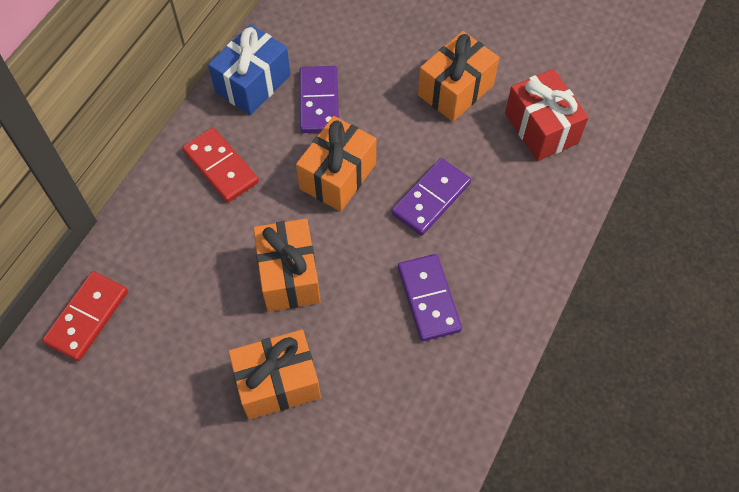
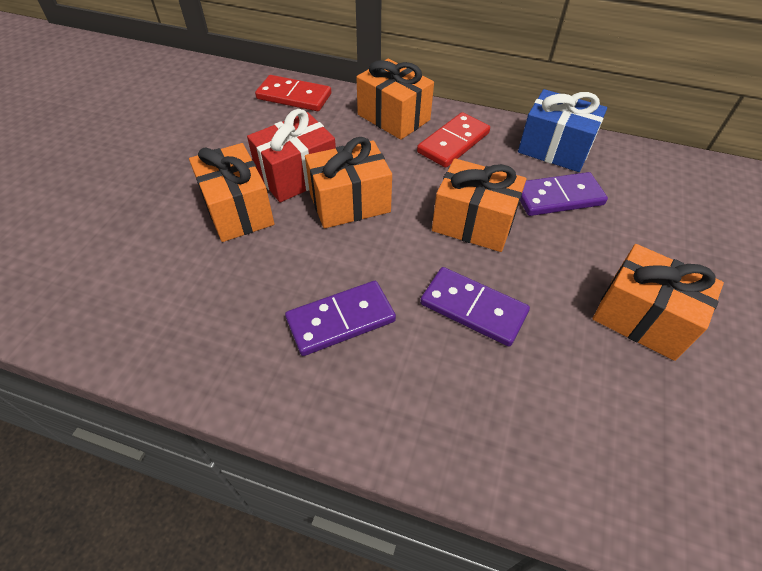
camera: 80 degrees right, 10 degrees down
red gift [505,69,589,161] -> red gift moved to [247,109,336,202]
none -> orange gift [356,59,434,140]

